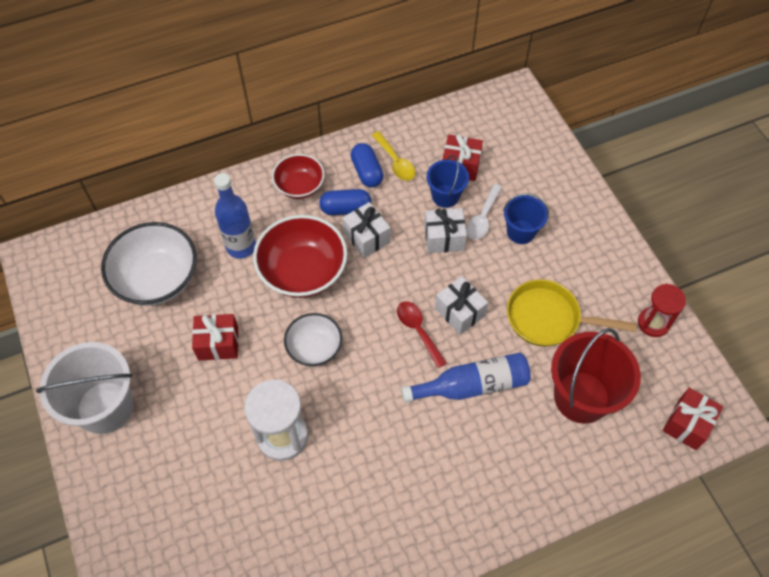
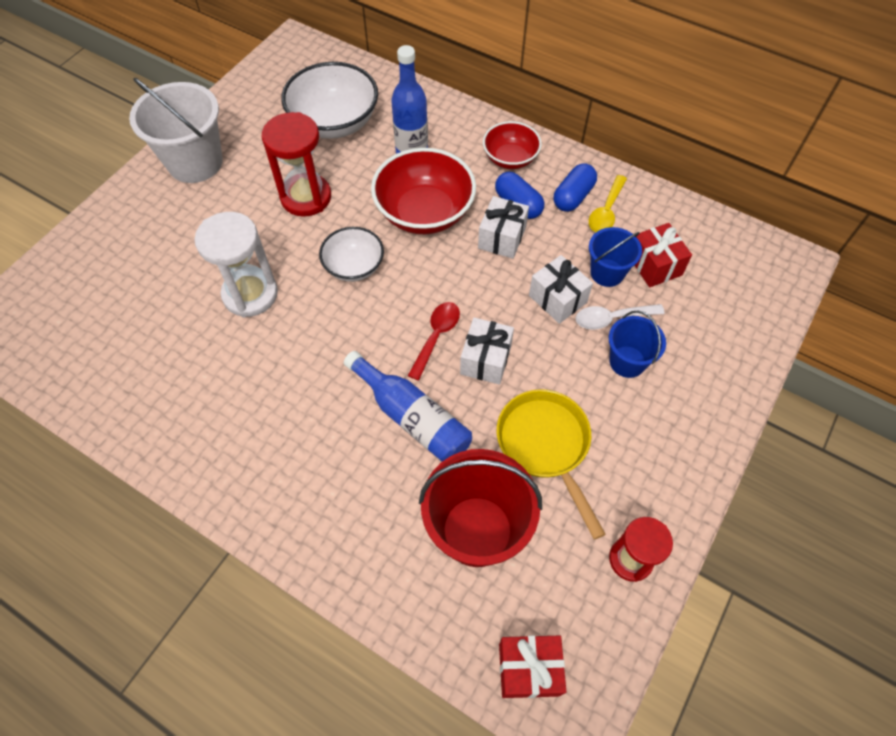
camera: 55 degrees right, 0 degrees up
red gift [192,314,238,361] -> red hourglass [261,112,331,217]

